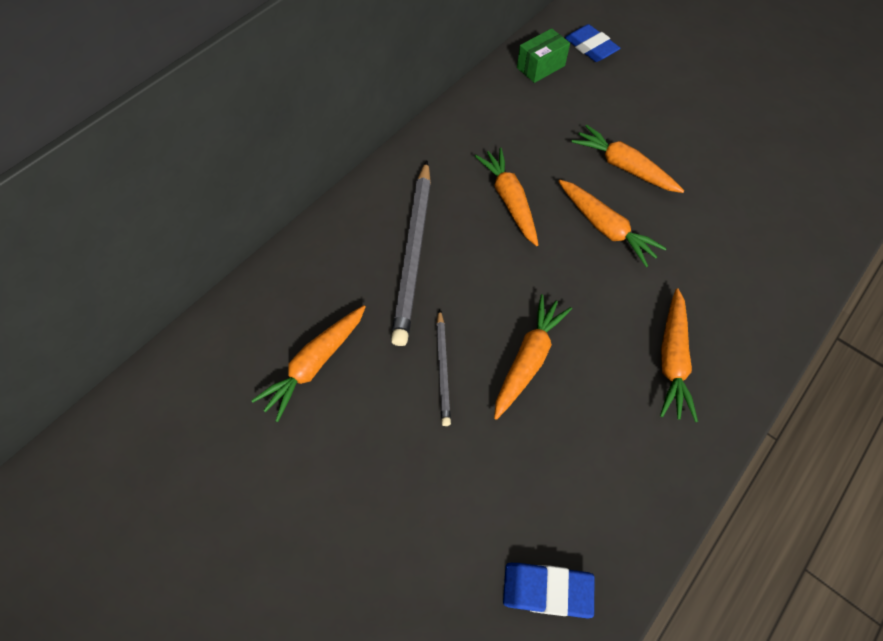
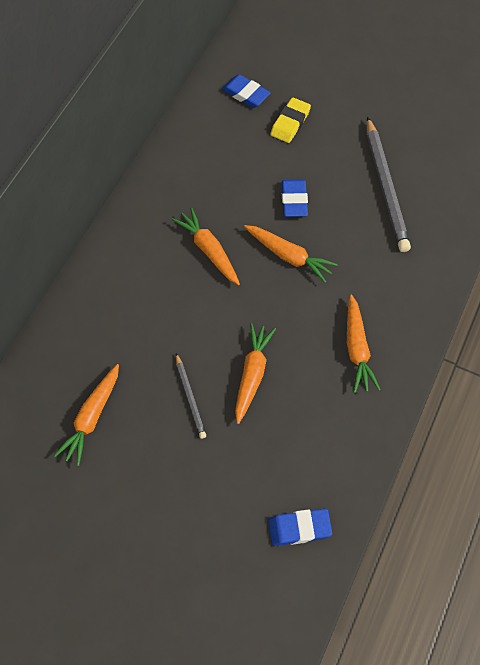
camera: 15 degrees left, 0 degrees up
grey pencil [391,161,431,346] -> grey pencil moved to [367,117,411,252]
green box [517,28,570,83] -> none
orange carrot [571,125,684,193] -> blue eraser [282,180,308,217]
none -> yellow eraser [270,97,311,143]

